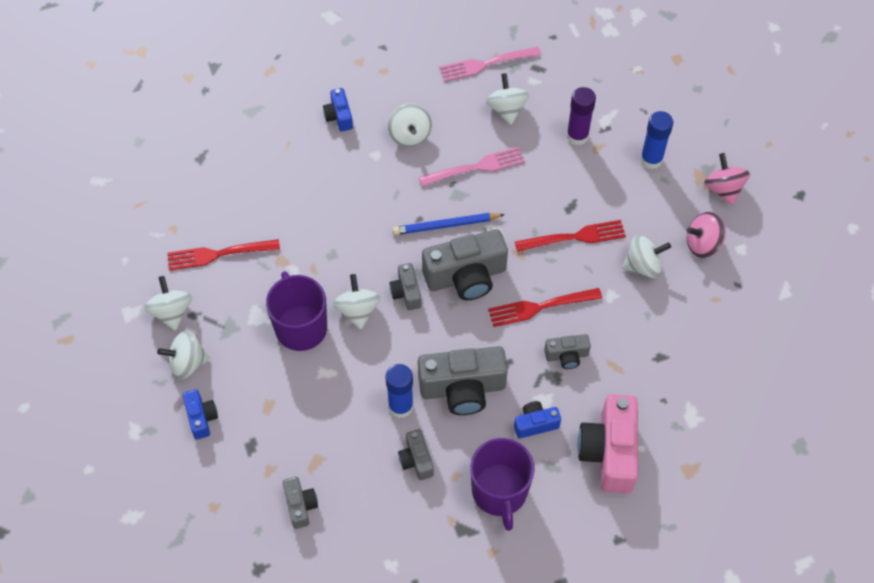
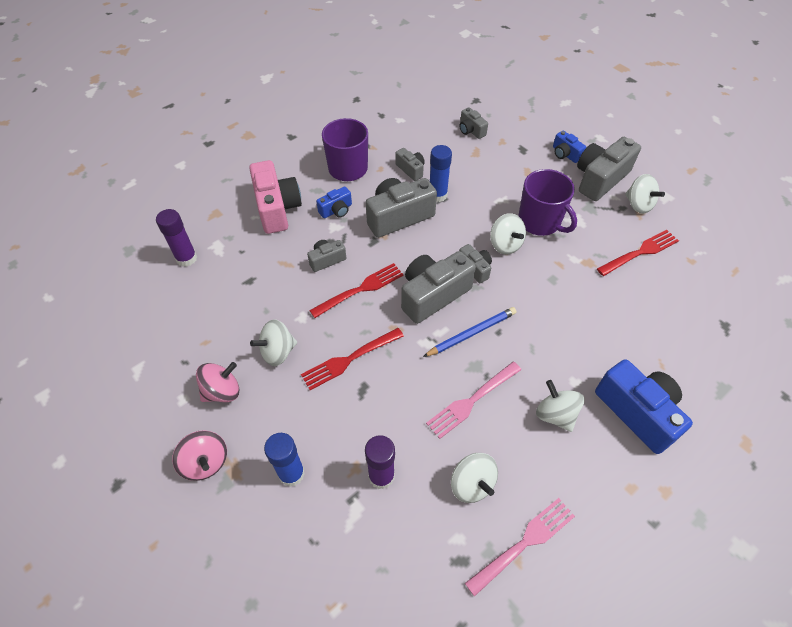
camera: 160 degrees right, 5 degrees down
white spinning top [157,330,210,380] -> grey camera [577,137,641,201]
blue camera [323,88,353,131] -> blue camera [595,359,693,454], size x1.95
none -> purple glue stick [156,209,197,267]

